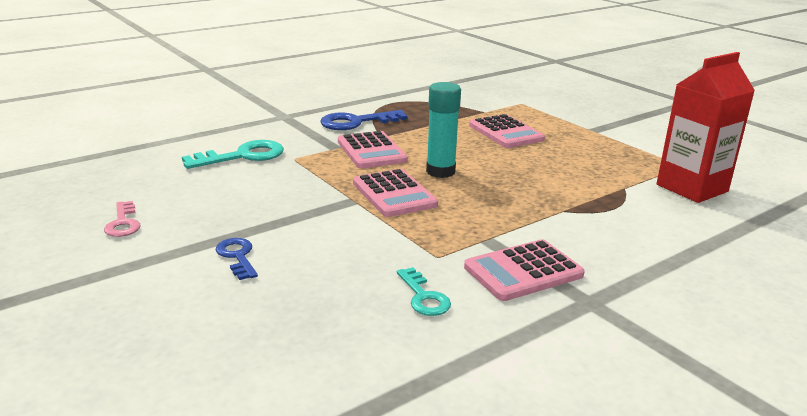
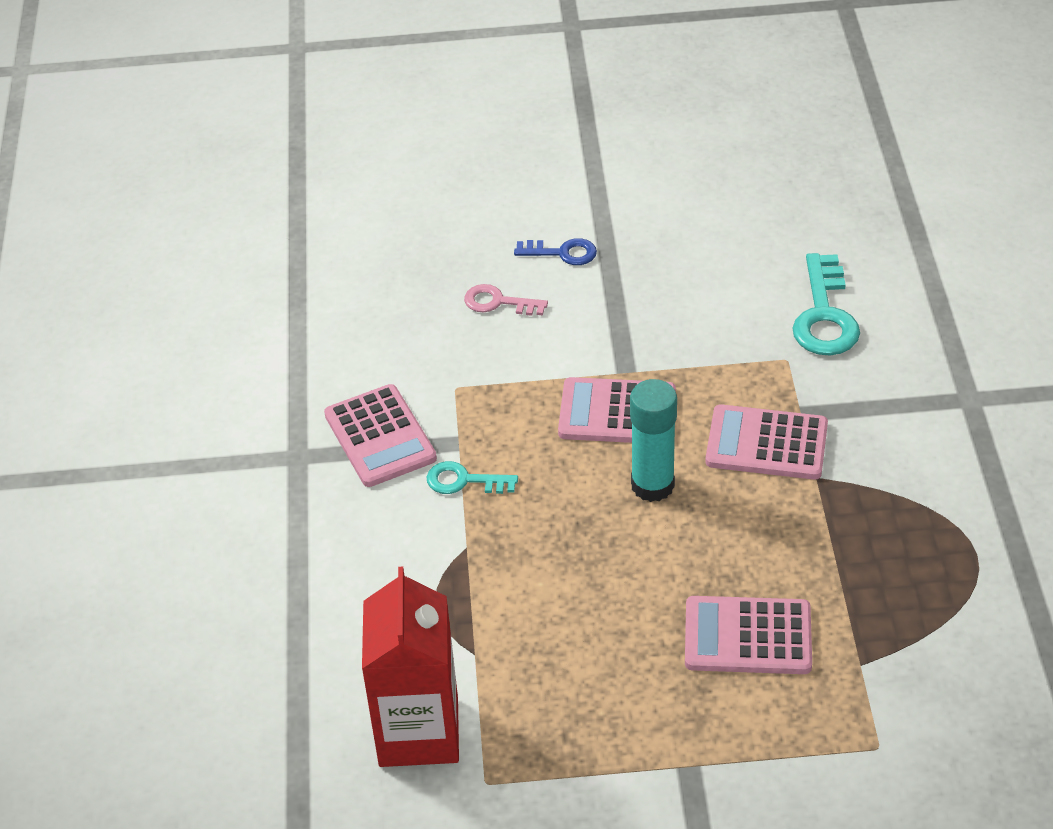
camera: 125 degrees right, 20 degrees up
pink key [104,201,140,237] -> pink key moved to [464,284,548,316]
blue key [320,110,408,130] -> none
turquoise key [397,267,451,316] -> turquoise key moved to [427,461,518,494]
pink calculator [464,239,585,301] -> pink calculator turned 150 degrees clockwise [324,384,437,487]

